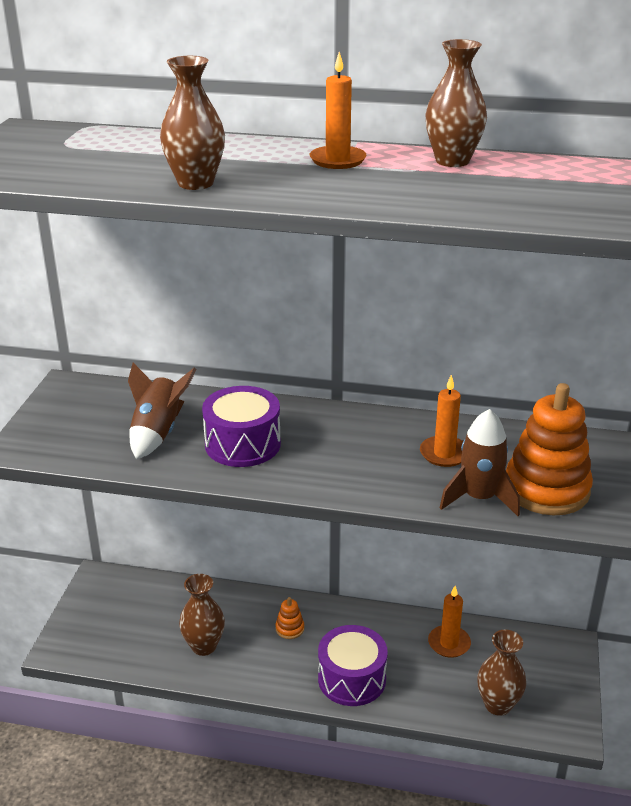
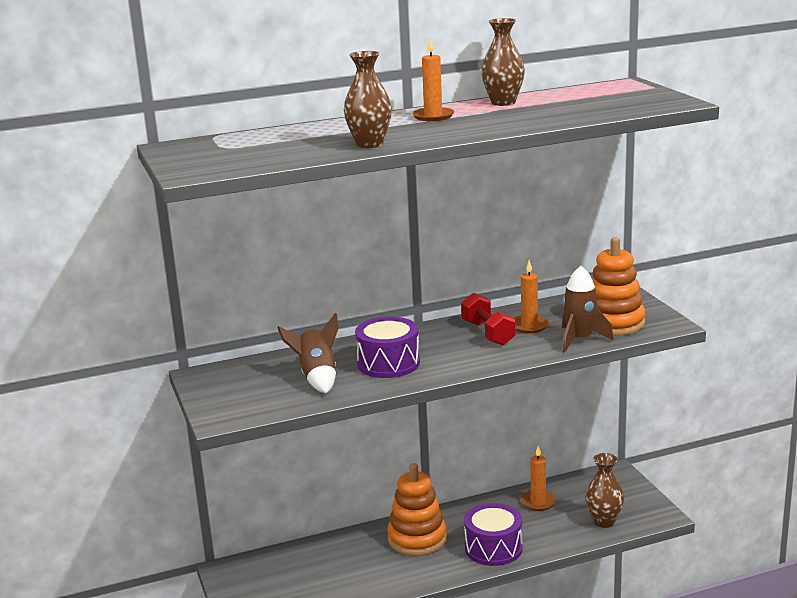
camera: 30 degrees left, 10 degrees down
brown vase [179,574,225,656] -> none
orange stacking toy [275,597,304,639] -> orange stacking toy [387,463,447,556], size x2.33
none -> red dumbbell [461,293,516,346]

